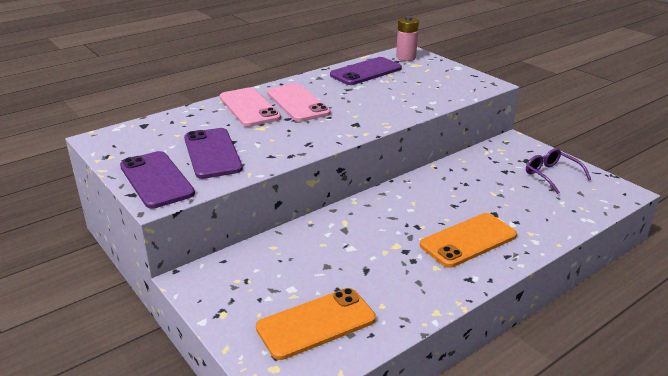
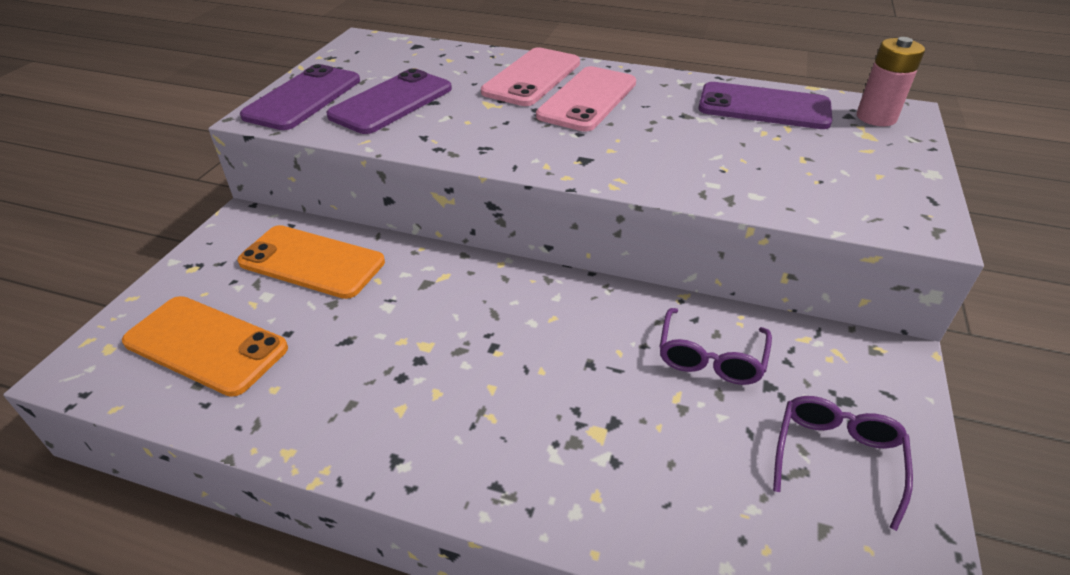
camera: 55 degrees right, 10 degrees up
orange phone [420,213,517,268] -> orange phone moved to [237,225,385,299]
none -> purple glasses [659,308,772,385]

